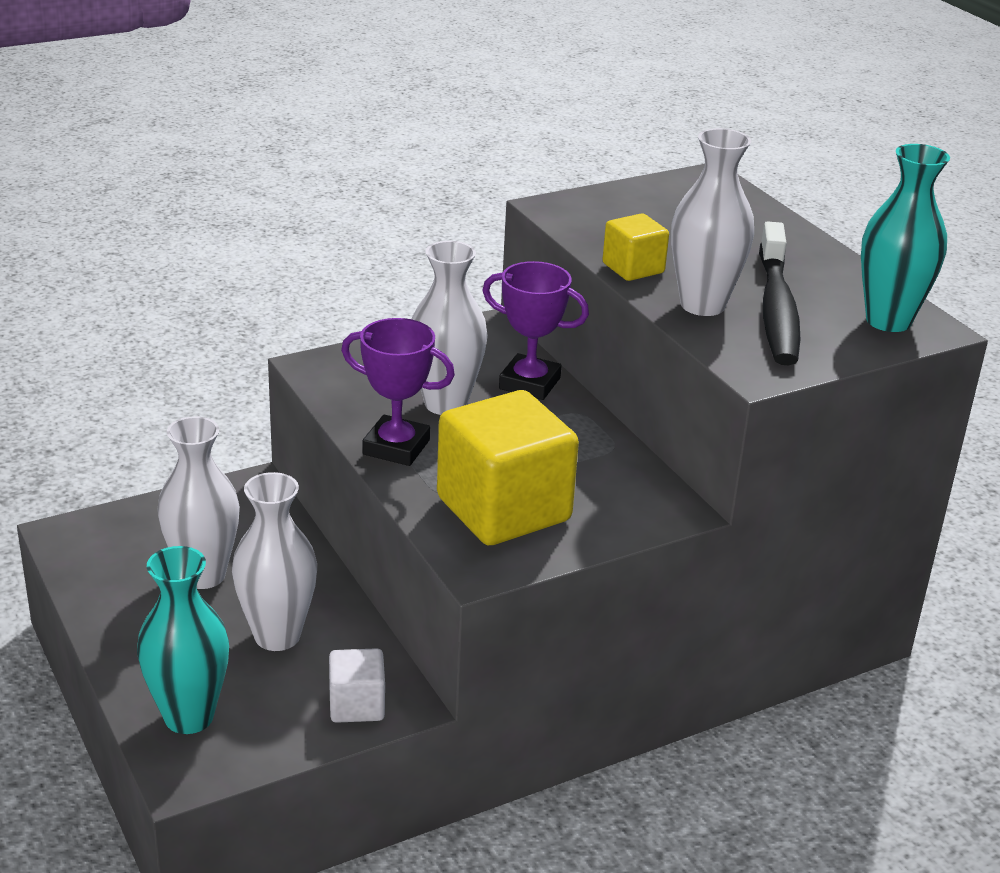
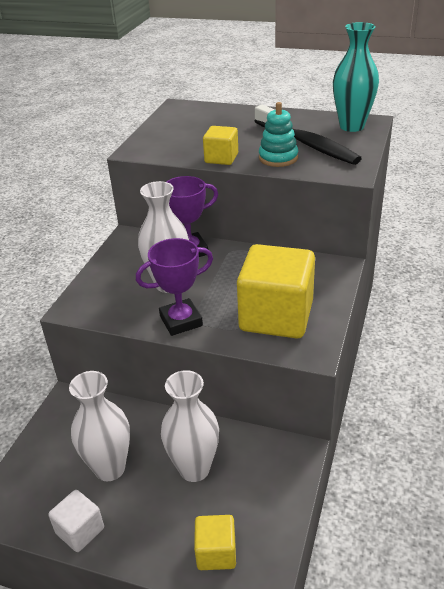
camera: 40 degrees left, 5 degrees up
turquoise vase [137,546,229,734] -> yellow cube [194,515,236,570]
white cube [329,648,385,723] -> white cube moved to [48,490,104,552]
white vase [671,128,754,316] -> turquoise stacking toy [259,102,298,167]

